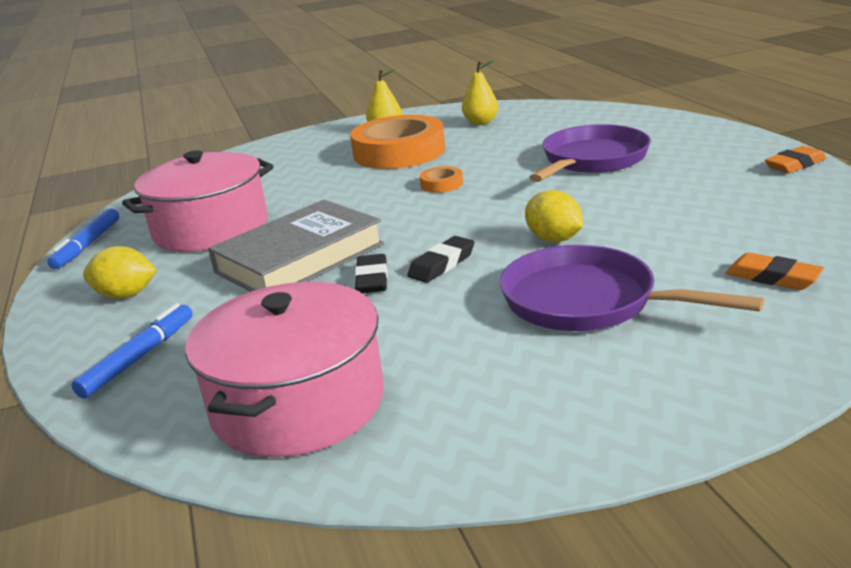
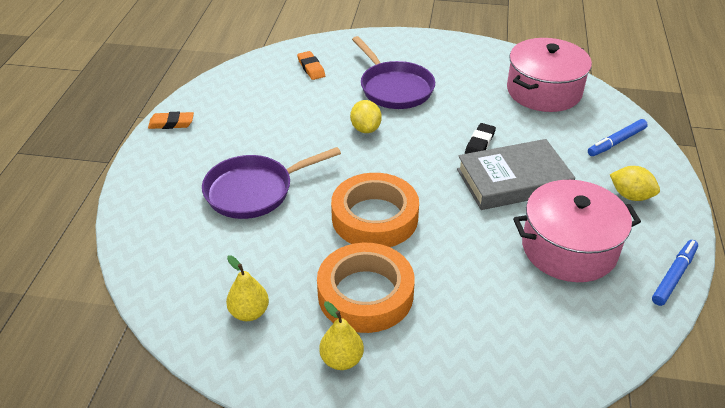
camera: 155 degrees left, 15 degrees up
black eraser [407,236,474,283] -> none
orange tape [420,166,463,193] -> orange tape [331,173,419,247], size x2.43

